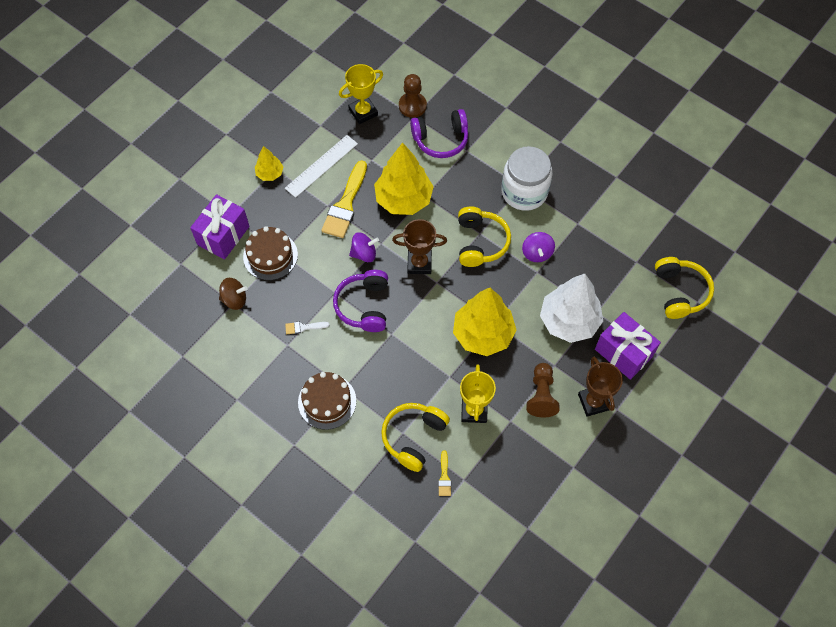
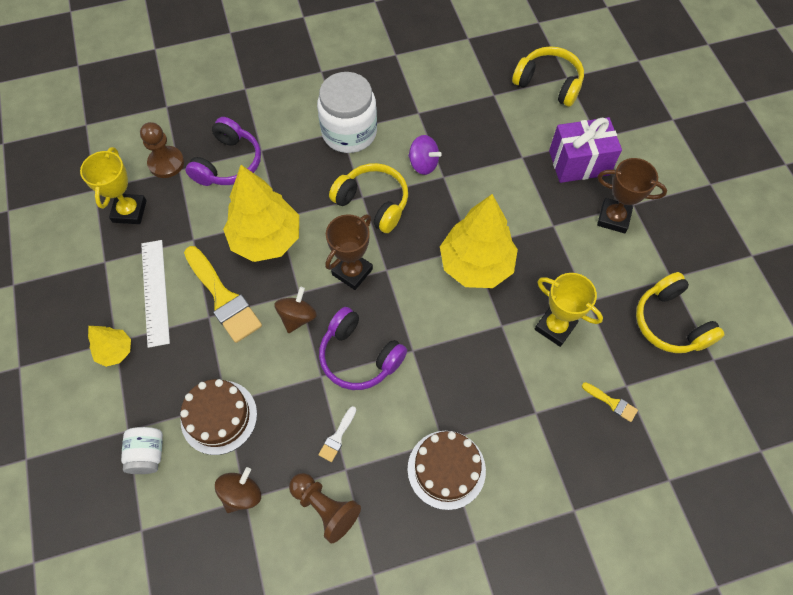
camera: 55 degrees left, 0 degrees up
purple gift [190,194,250,260] -> white jar [121,427,163,474]
purple spinning top [349,233,379,262] -> brown spinning top [274,287,317,333]
yellow headphones [381,403,450,472] -> yellow headphones moved to [636,272,725,353]
brown pawn [526,363,560,418] -> brown pawn moved to [289,473,361,543]
white tree [540,274,603,343] -> none

